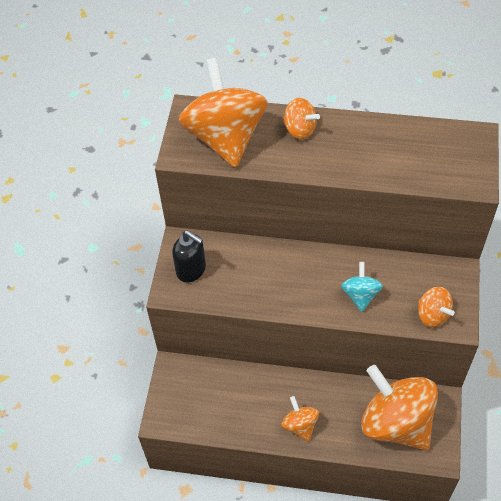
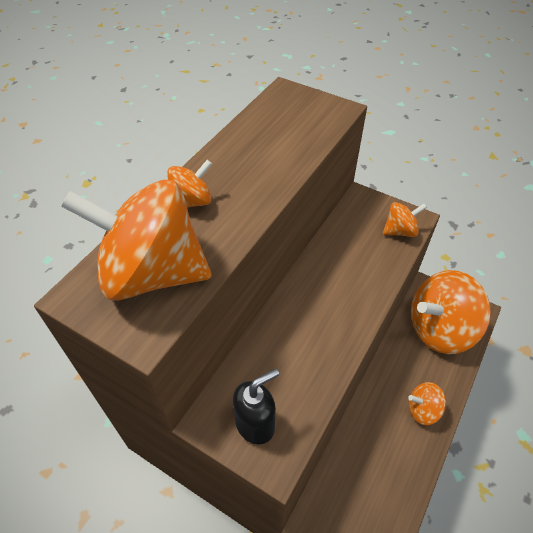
camera: 70 degrees left, 5 degrees down
turquoise spinning top [341,262,383,312] -> none

